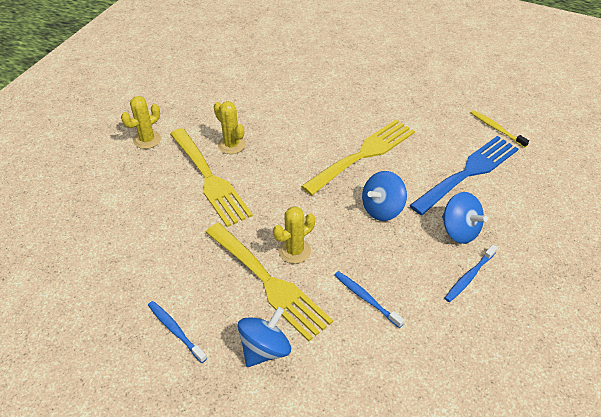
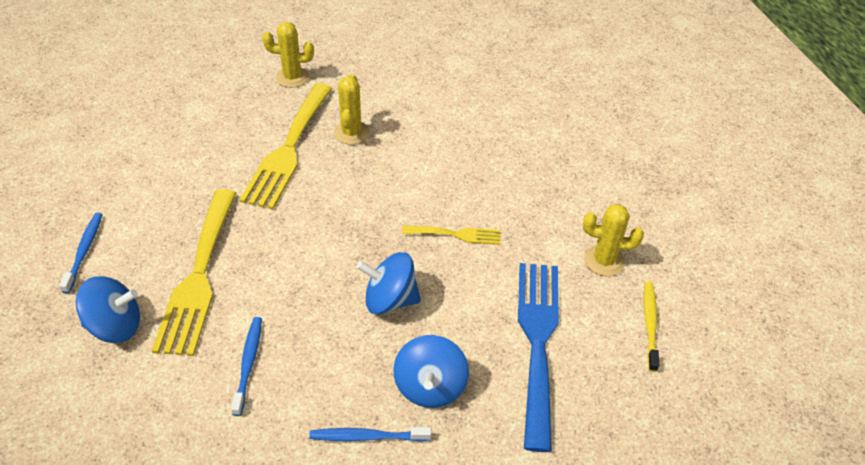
camera: 45 degrees right, 0 degrees up
yellow cactus [273,206,315,264] -> yellow cactus moved to [583,204,644,276]
yellow fork [301,120,415,195] -> yellow fork [402,226,501,245], size x0.50
blue fork [409,136,519,215] -> blue fork turned 90 degrees counterclockwise [518,263,559,452]

